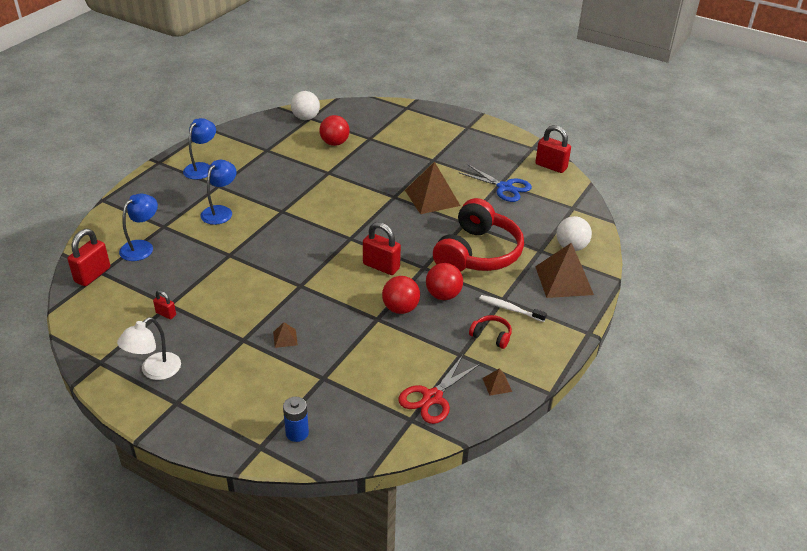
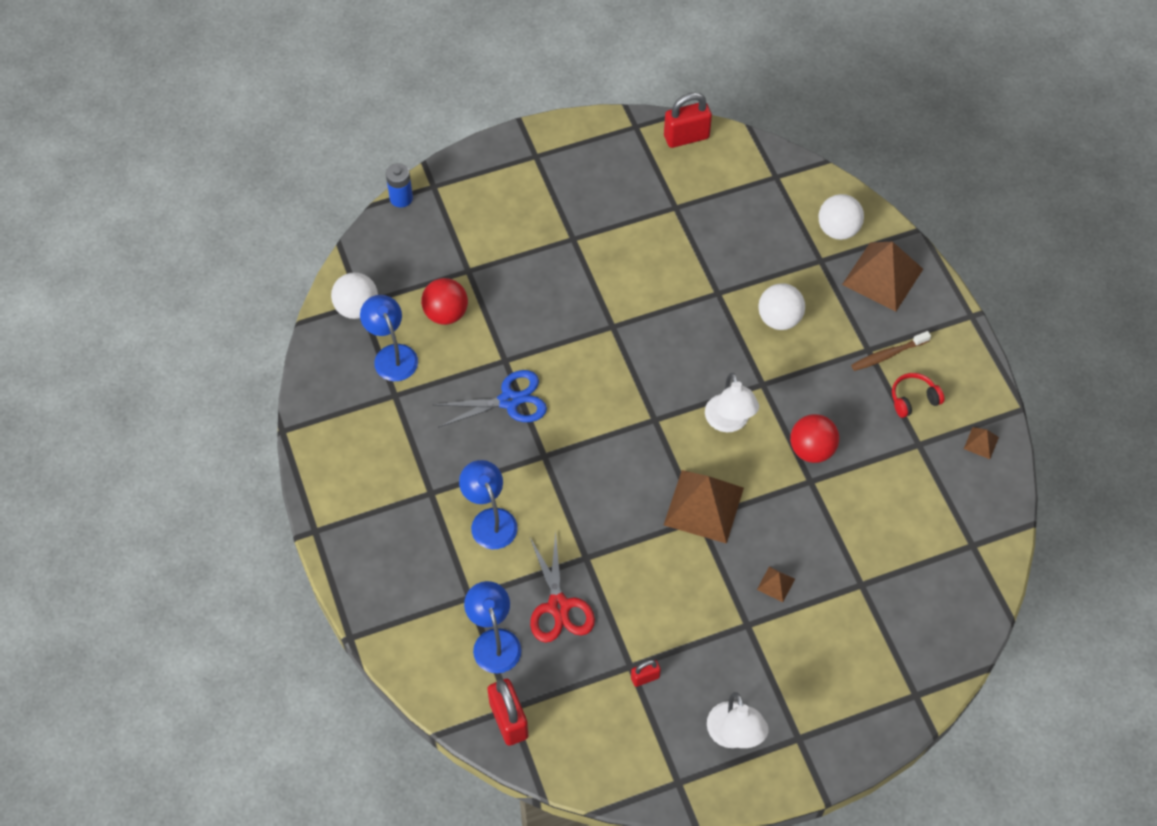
camera: 50 degrees left, 20 degrees up
blue lamp [183,118,216,180] -> blue lamp moved to [360,295,418,381]
blue battery [283,397,309,442] -> blue battery moved to [386,163,413,207]
red padlock [363,222,401,275] -> white lamp [705,373,759,432]
red scissors [399,355,481,424] -> red scissors moved to [530,532,595,643]
brown pyramid [405,161,460,214] -> brown pyramid moved to [664,470,744,544]
red ball [426,263,463,300] -> none
red headphones [433,198,524,272] -> white ball [758,283,805,330]
blue scissors [458,165,532,202] -> blue scissors moved to [434,370,547,428]
white toothbrush [479,295,547,322] -> brown toothbrush [851,331,931,371]

